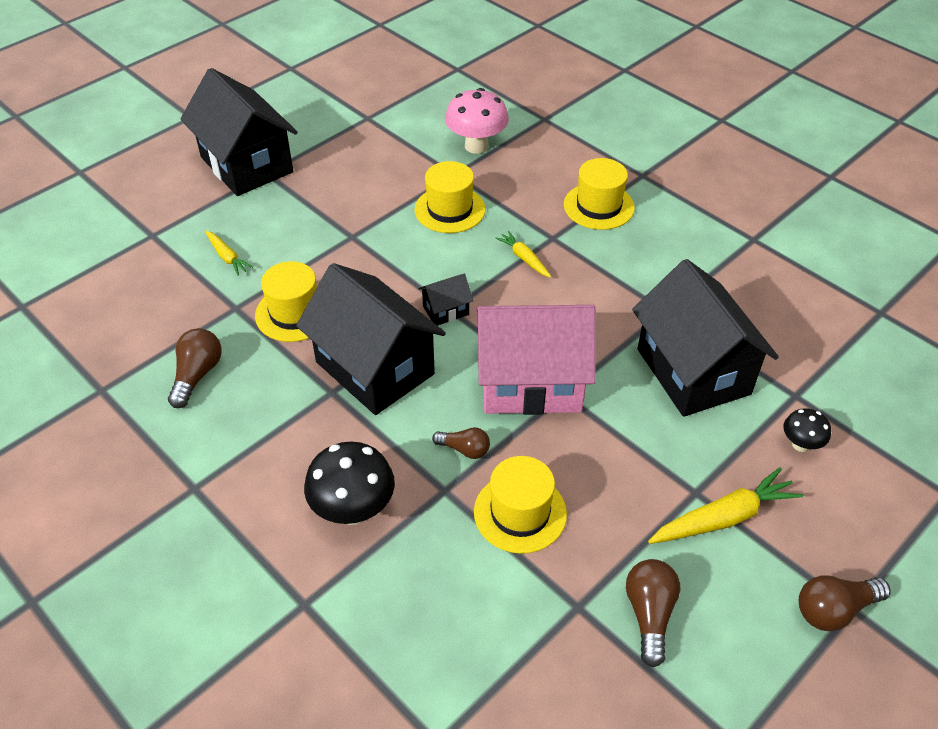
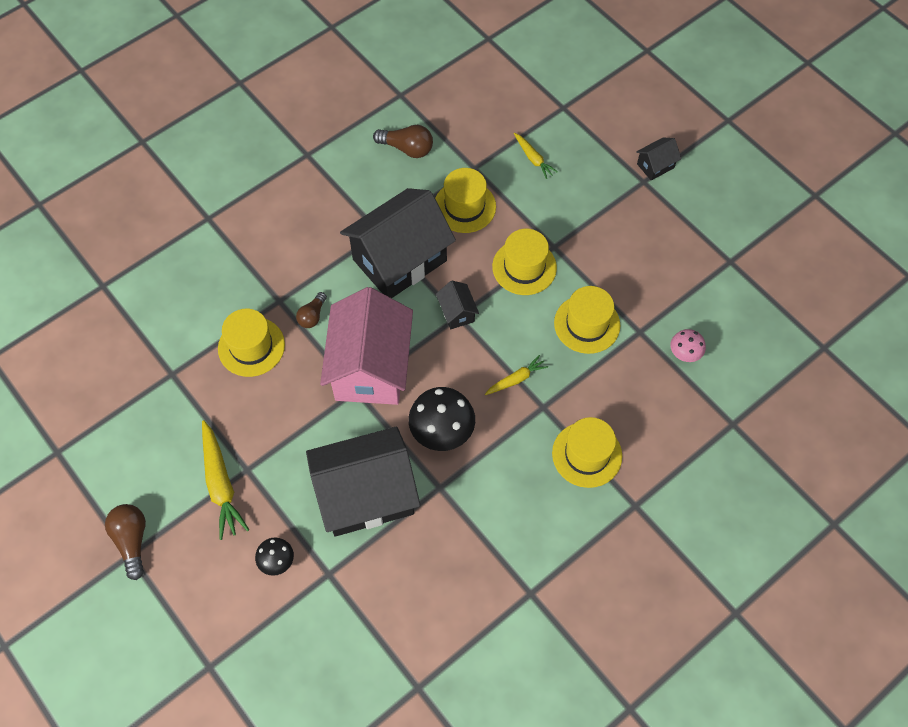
camera: 95 degrees right, 15 degrees up
black house [181,68,298,196] -> black house [636,137,681,180], size x0.42
yellow carrot [205,231,253,275] -> yellow carrot turned 90 degrees counterclockwise [514,133,558,179]
black mushroom [304,441,395,525] -> black mushroom moved to [409,387,475,451]
pink mushroom [445,88,509,154] -> pink mushroom [671,329,706,362], size x0.55
brown light bulb [626,559,681,667] -> none
none -> yellow hat [492,229,557,295]

